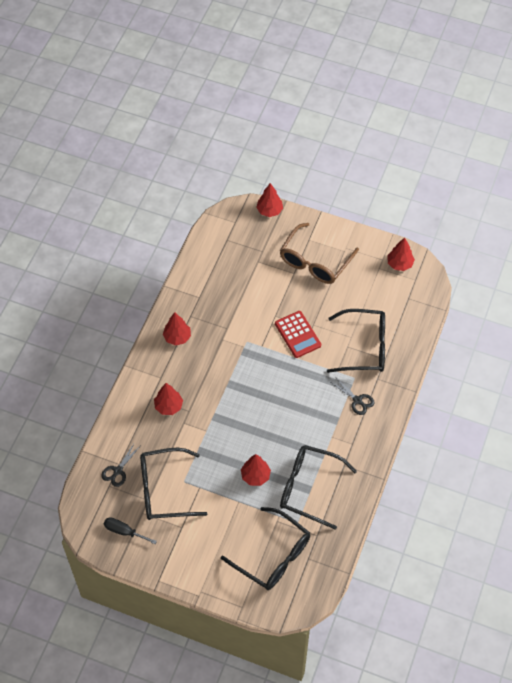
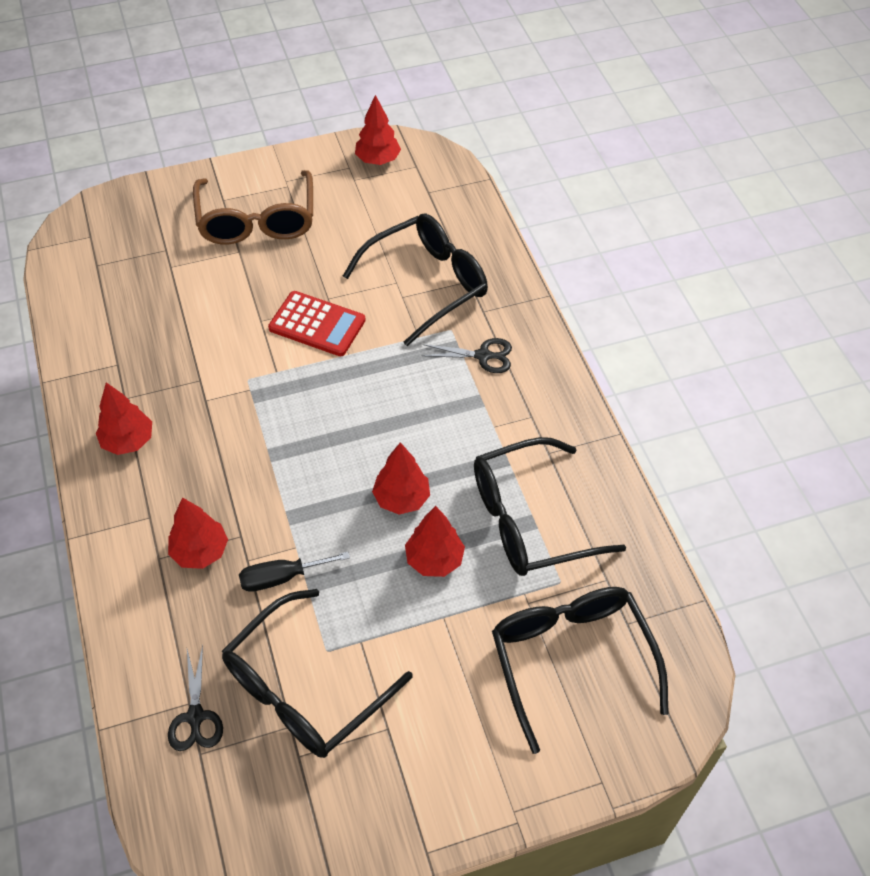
camera: 40 degrees left, 5 degrees down
black screwdriver [104,517,157,544] -> black screwdriver moved to [239,552,350,592]
black glasses [221,507,310,590] -> black glasses turned 105 degrees counterclockwise [492,587,669,754]
red tree [256,183,283,217] -> red tree moved to [372,442,430,515]

